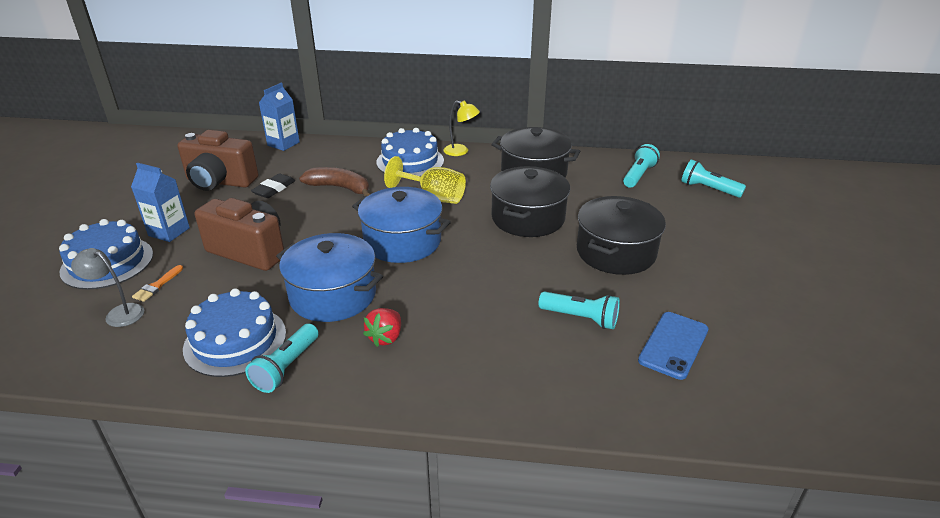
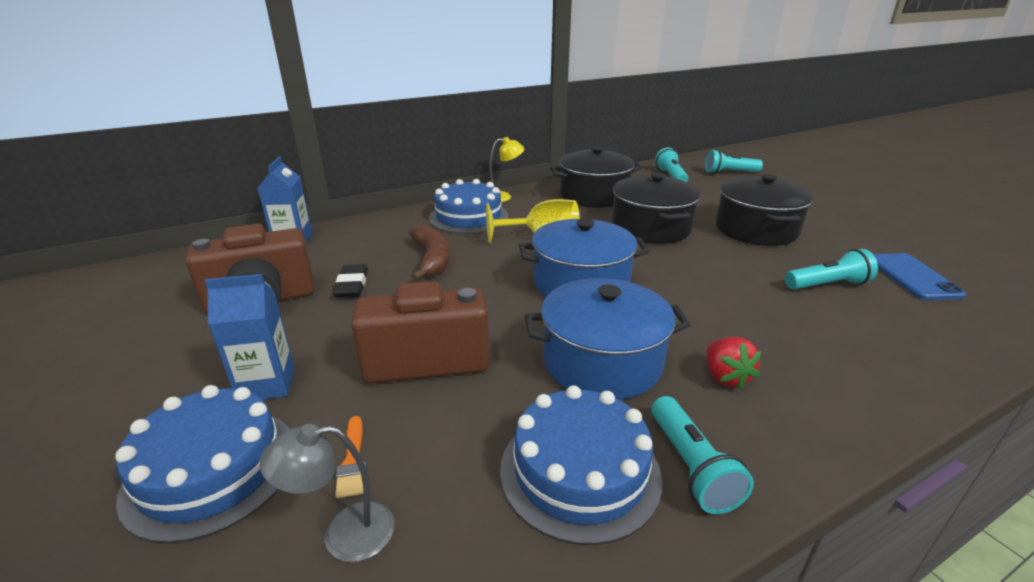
camera: 35 degrees left, 5 degrees down
brown banana [299,167,370,196] -> brown banana turned 90 degrees clockwise [409,225,450,281]

